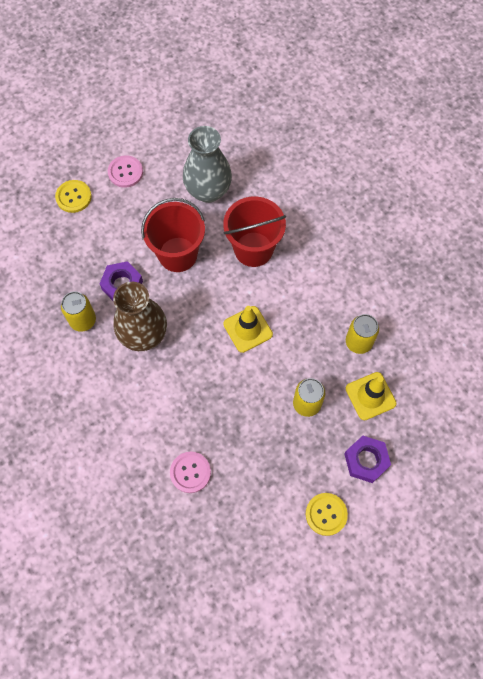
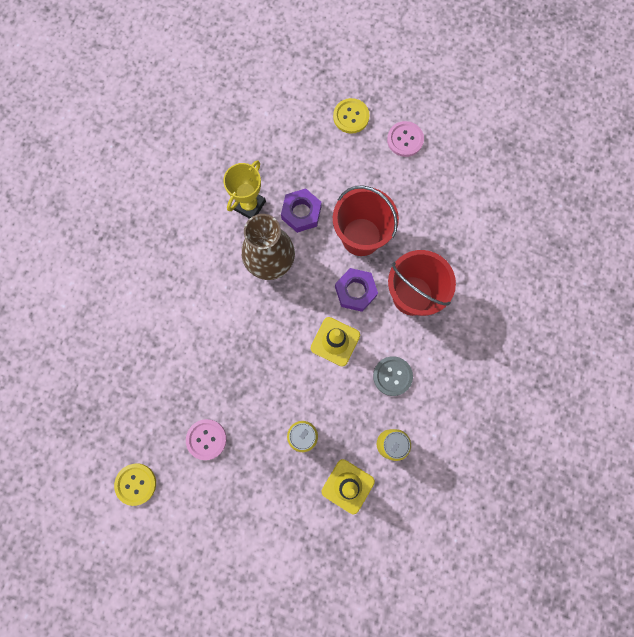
camera: 55 degrees right, 10 degrees up
yellow can [61,291,96,332] -> yellow trophy [223,160,266,219]
pink button [170,452,211,493] -> pink button moved to [186,419,227,460]
grey vase [183,126,232,203] -> none
yellow button [306,493,348,536] -> yellow button moved to [114,463,156,506]
purple nut [345,436,391,483] -> purple nut moved to [335,268,378,312]
none -> grey button [373,356,413,396]

